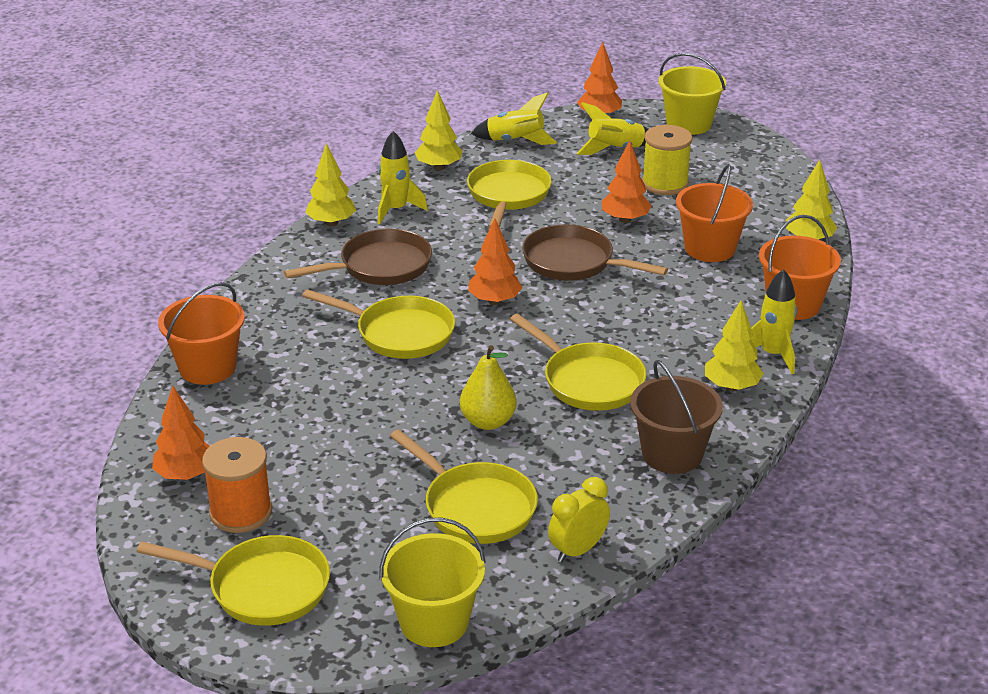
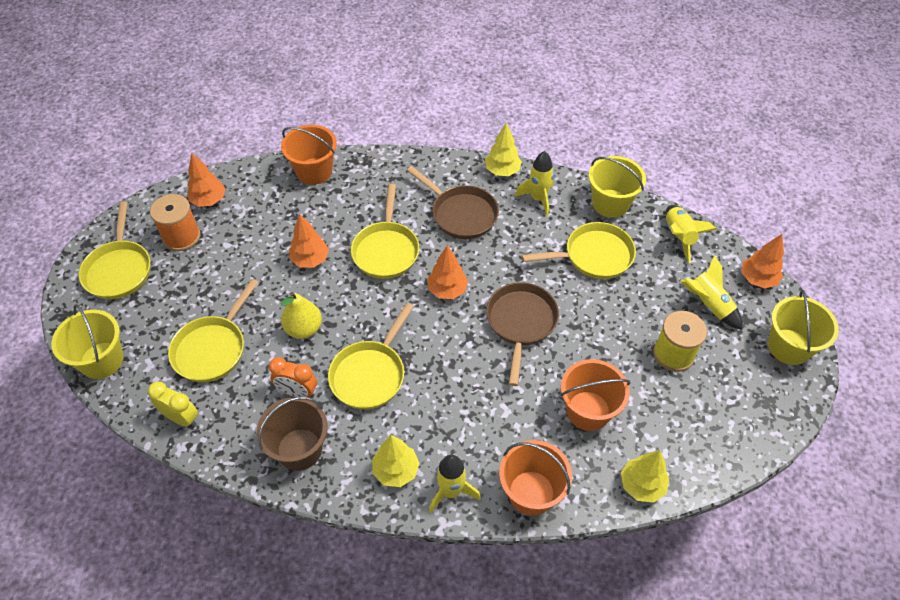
camera: 70 degrees right, 20 degrees up
yellow tree [415,90,462,170] -> yellow bucket [589,156,646,218]
orange tree [602,140,652,223] -> orange tree moved to [289,214,329,268]
none -> orange clock [269,357,317,398]

